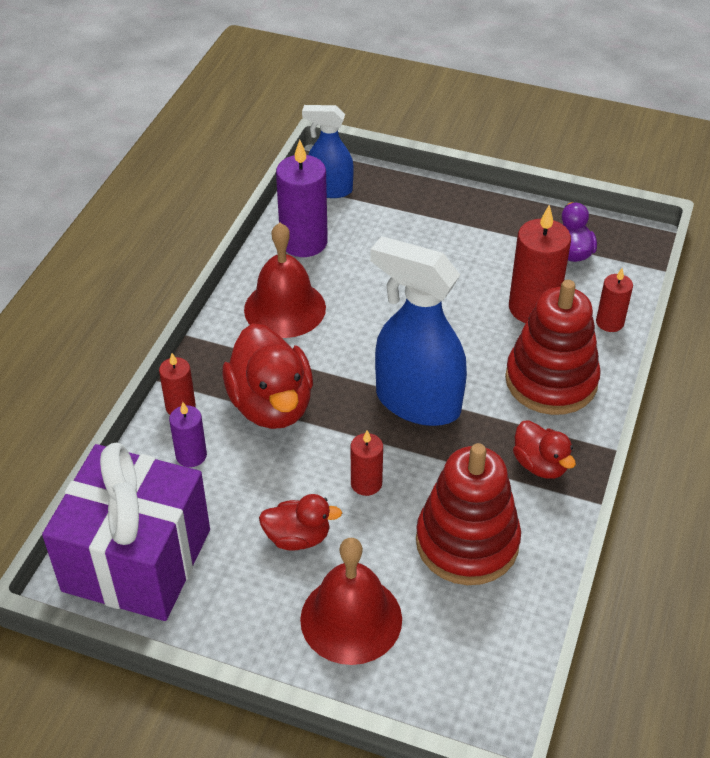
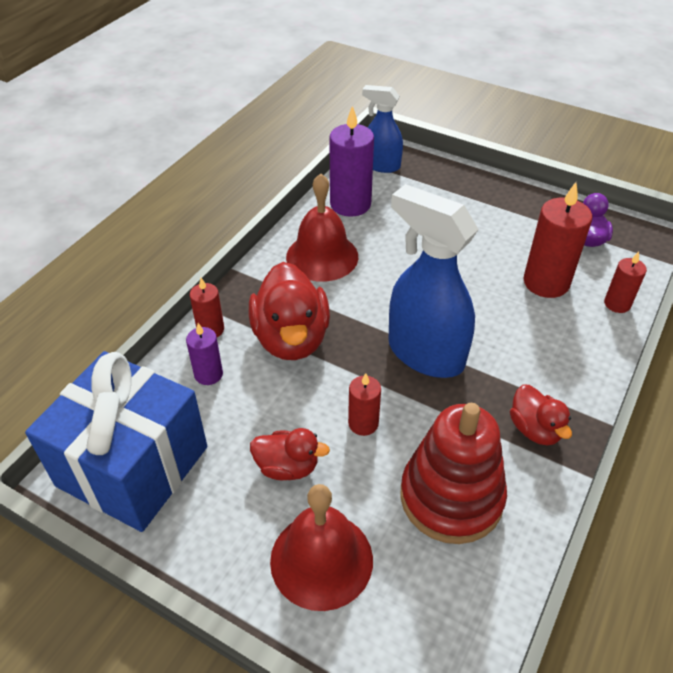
camera: 10 degrees right, 0 degrees up
purple gift [42,442,210,621] -> blue gift [25,351,207,532]
red stacking toy [505,280,601,415] -> none

